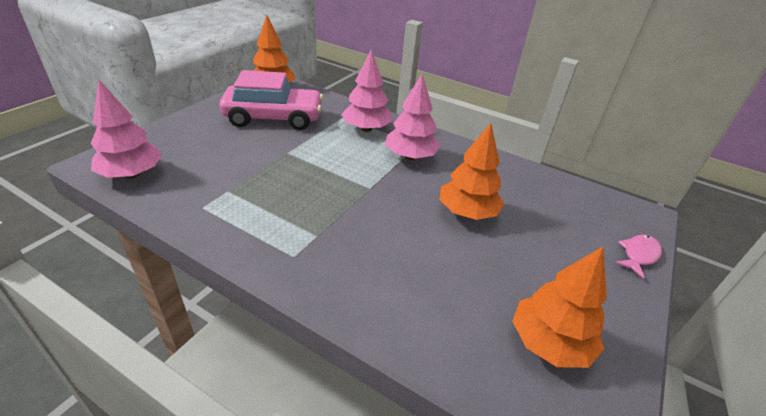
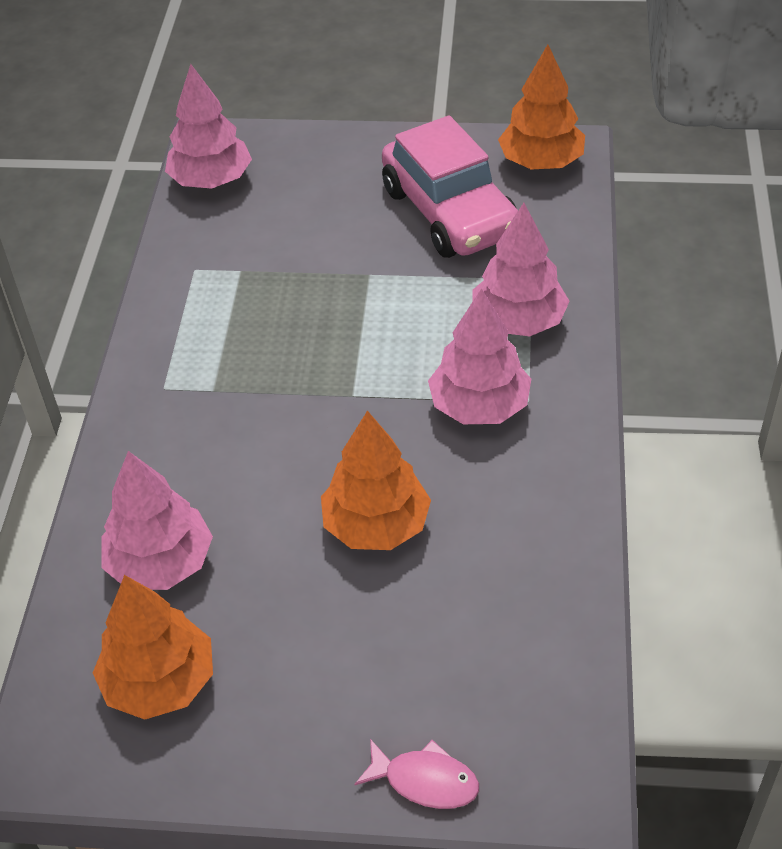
camera: 70 degrees right, 10 degrees up
none -> pink tree [101,451,213,590]

